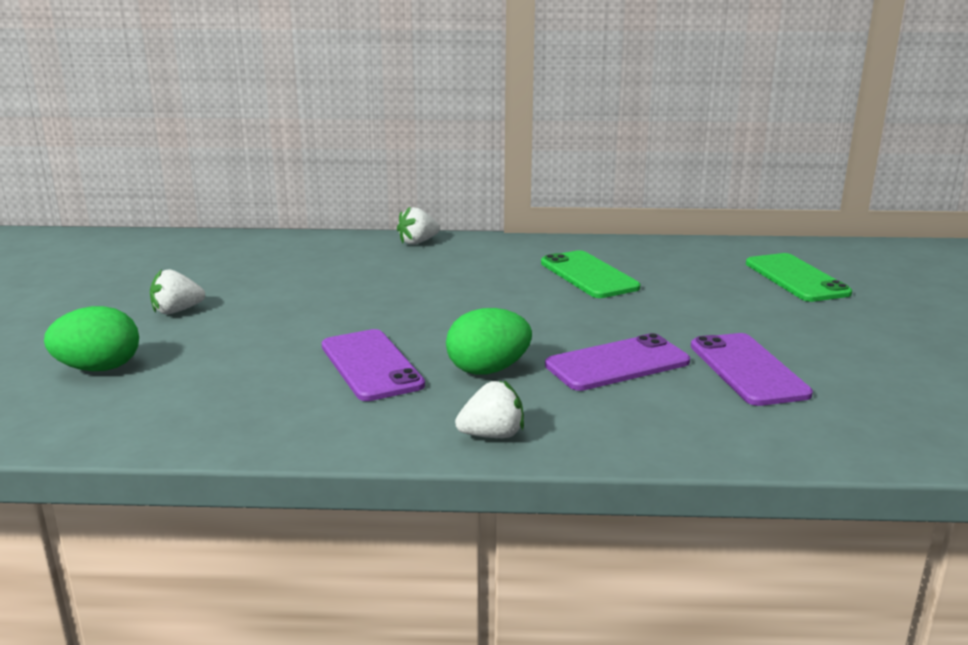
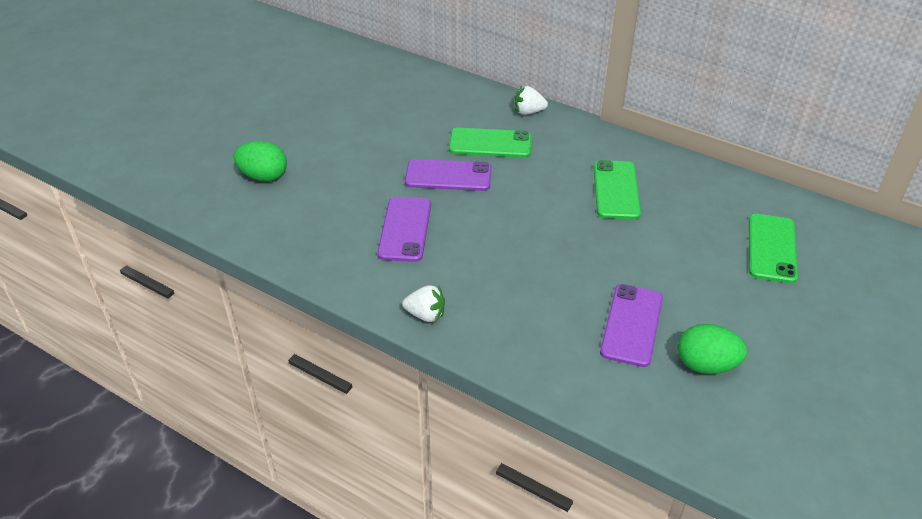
camera: 30 degrees right, 20 degrees up
white strawberry [150,269,205,314] -> none
green egg [446,308,532,375] -> green egg moved to [678,324,747,374]
purple phone [545,333,690,391] -> purple phone moved to [405,159,492,191]
none -> green phone [449,128,532,158]

